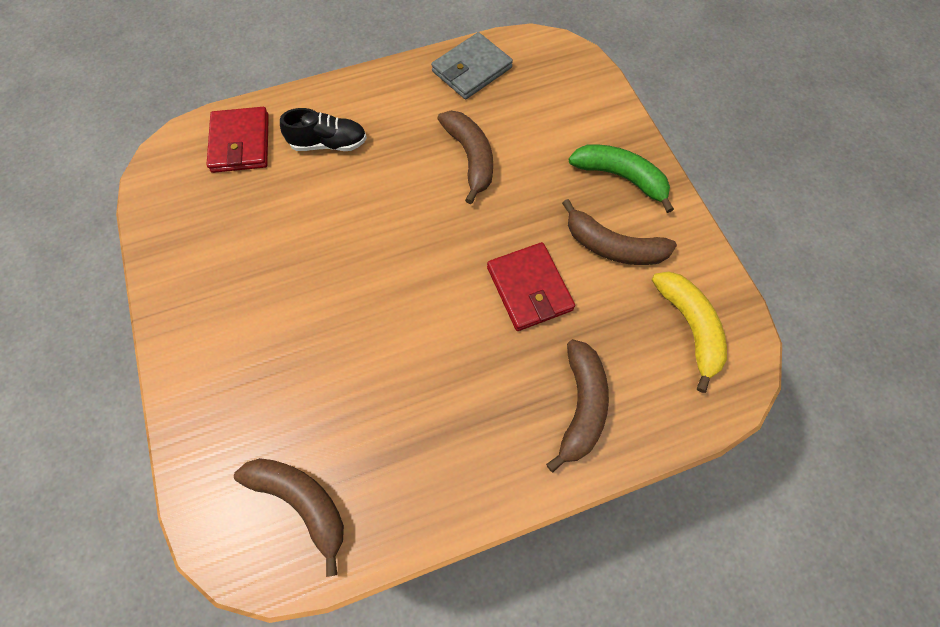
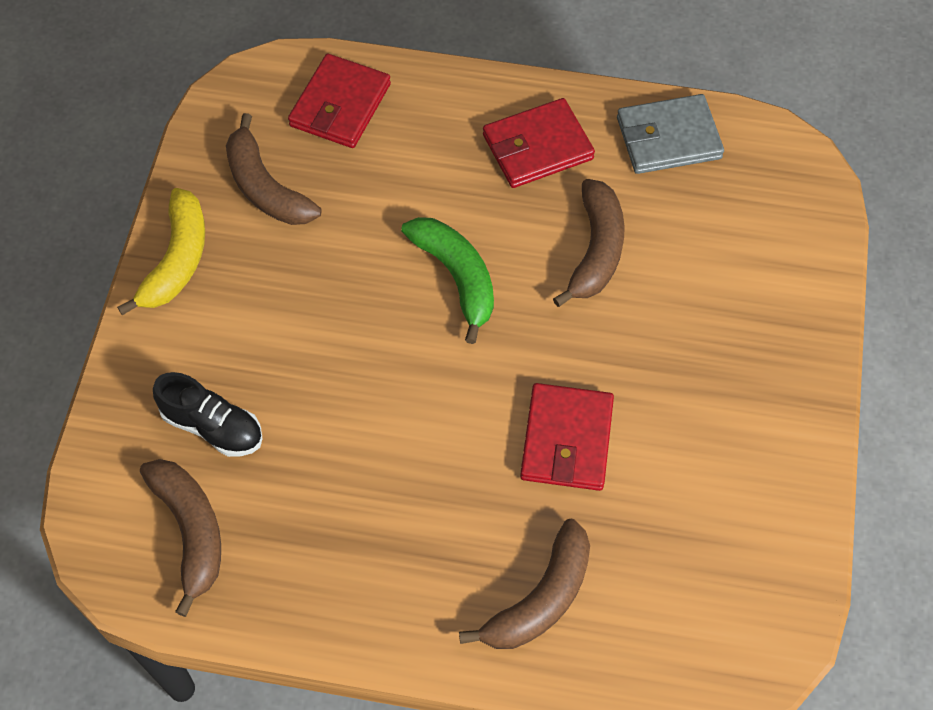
camera: 30 degrees right, 5 degrees down
black shoe [280,108,367,151] -> black shoe moved to [153,372,263,457]
brown banana [562,199,677,265] -> brown banana moved to [226,113,321,225]
green banana [569,144,674,213] -> green banana moved to [401,217,494,344]
yellow banana [652,271,727,393] -> yellow banana moved to [117,188,205,315]
none -> red wallet [483,98,595,188]

